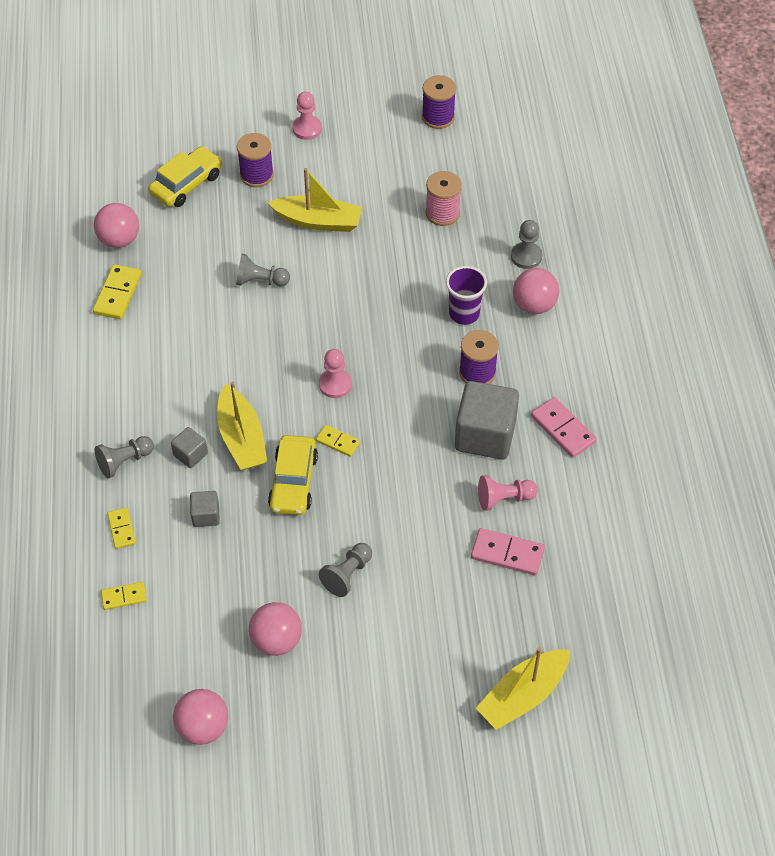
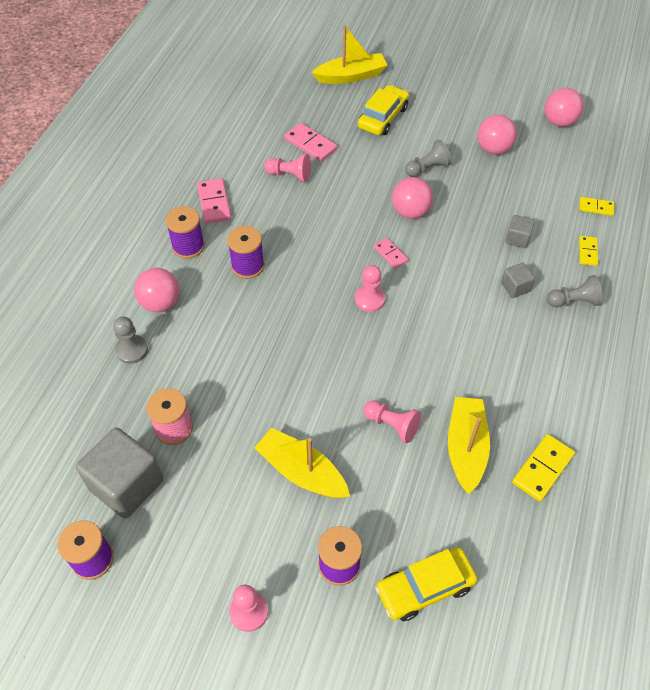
camera: 155 degrees left, 0 degrees up
pink ball [94,203,139,248] -> pink ball moved to [392,177,433,219]
yellow boat [217,381,267,470] -> yellow boat moved to [448,397,490,494]
grey pawn [236,254,290,286] -> pink pawn [363,400,421,443]
yellow car [268,435,318,515] -> yellow car moved to [358,85,409,135]
yellow domino [316,425,360,457] -> pink domino [374,238,408,269]
purple cup [446,266,487,325] -> none
grey cube [455,381,519,460] -> grey cube moved to [76,428,163,518]
none -> purple spool [166,206,205,259]

